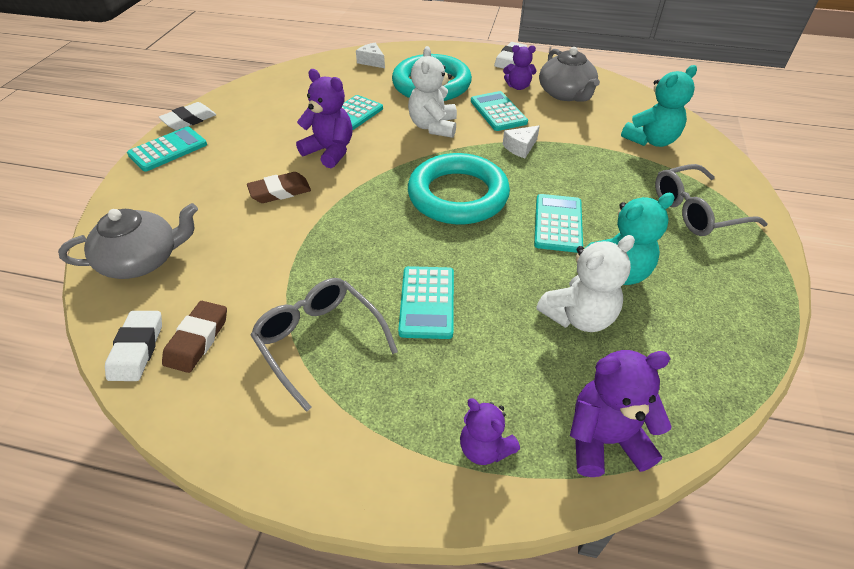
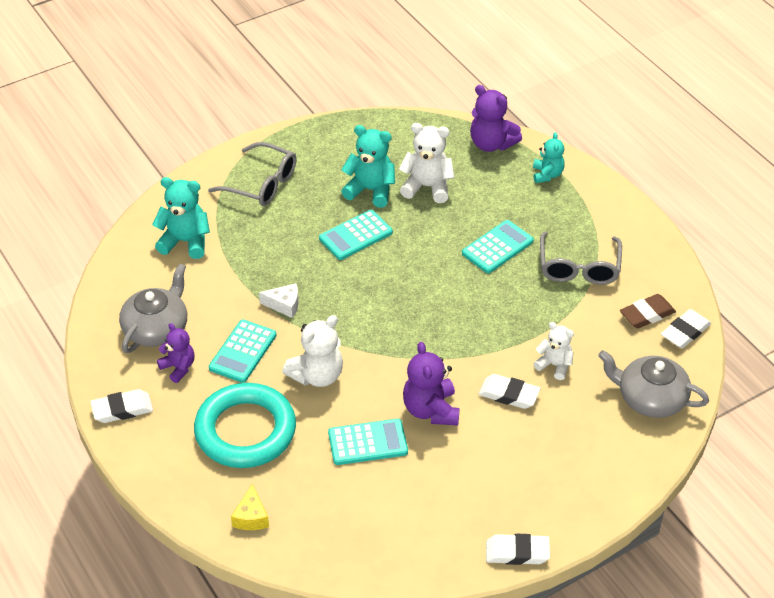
camera: 135 degrees left, 0 degrees up
turquoise calculator [127,127,207,172] -> none
brown eraser [247,172,311,203] -> white eraser [479,374,540,409]
white cheese [356,43,385,68] -> yellow cheese [231,484,269,530]
turquoise ring [408,153,510,224] -> none
purple teddy bear [460,398,520,465] -> turquoise teddy bear [533,132,565,183]
none -> white teddy bear [533,322,574,380]

